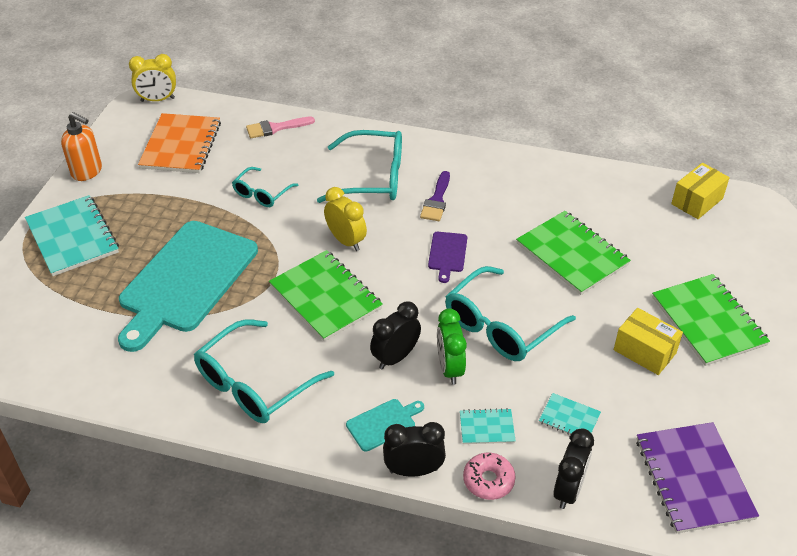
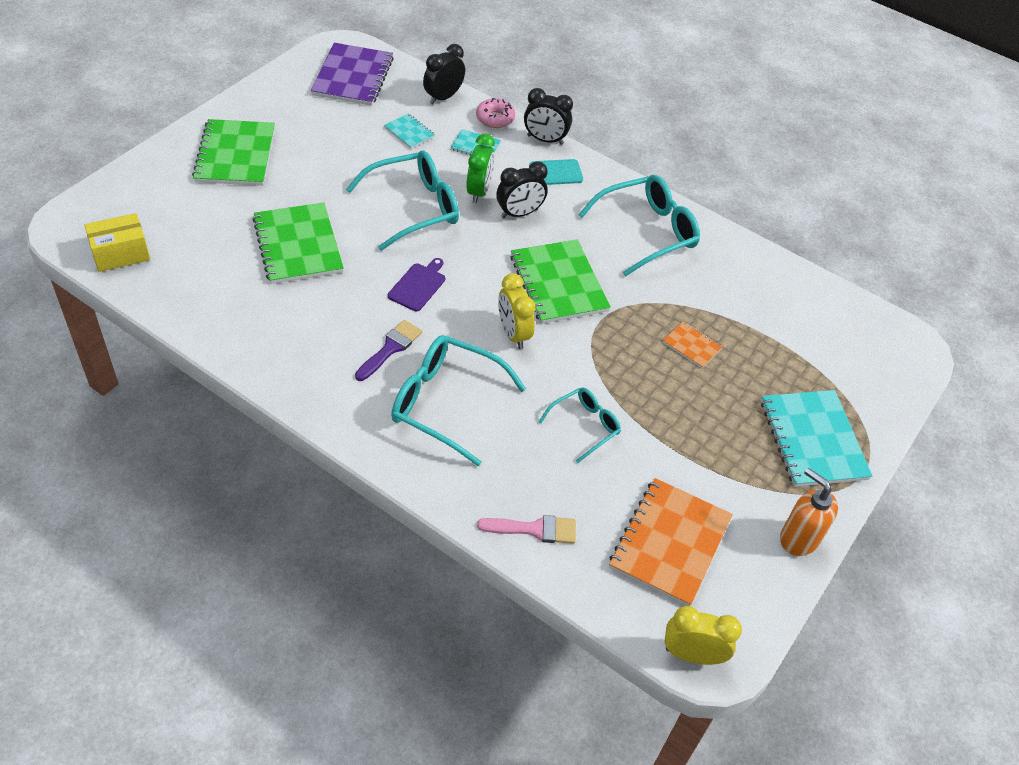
camera: 165 degrees left, 5 degrees up
turquoise cutting board [118,221,258,352] -> orange notebook [663,321,723,368]
yellow box [614,308,683,375] -> none

